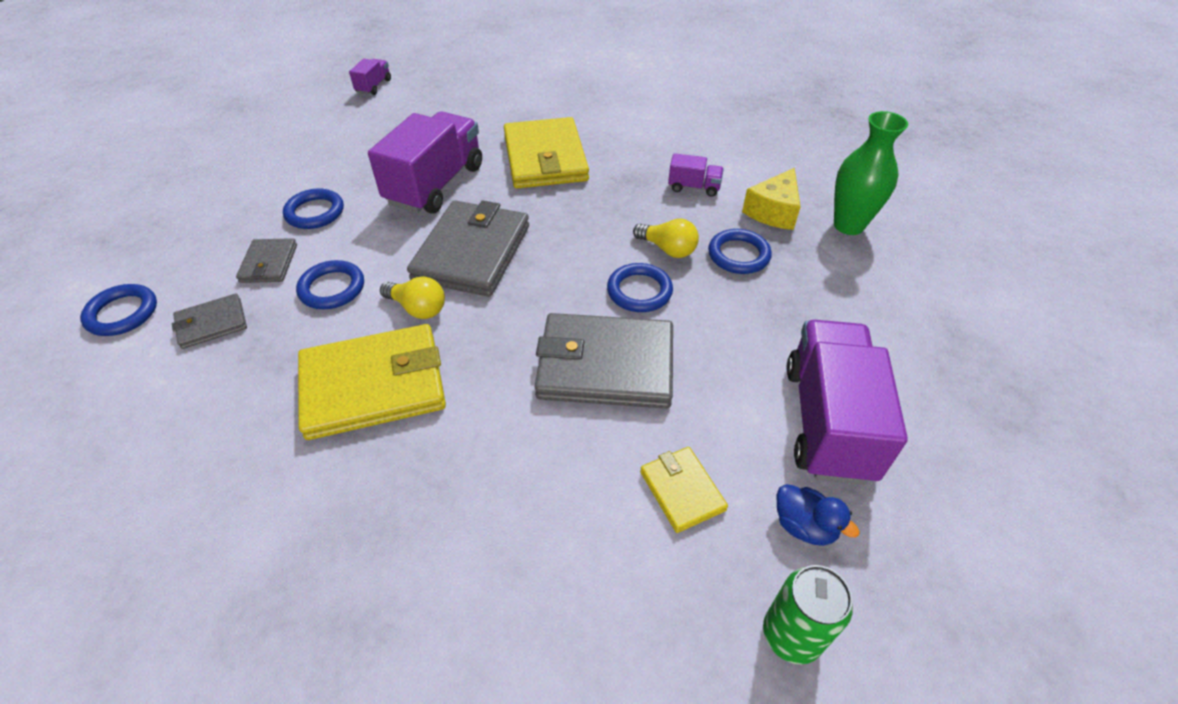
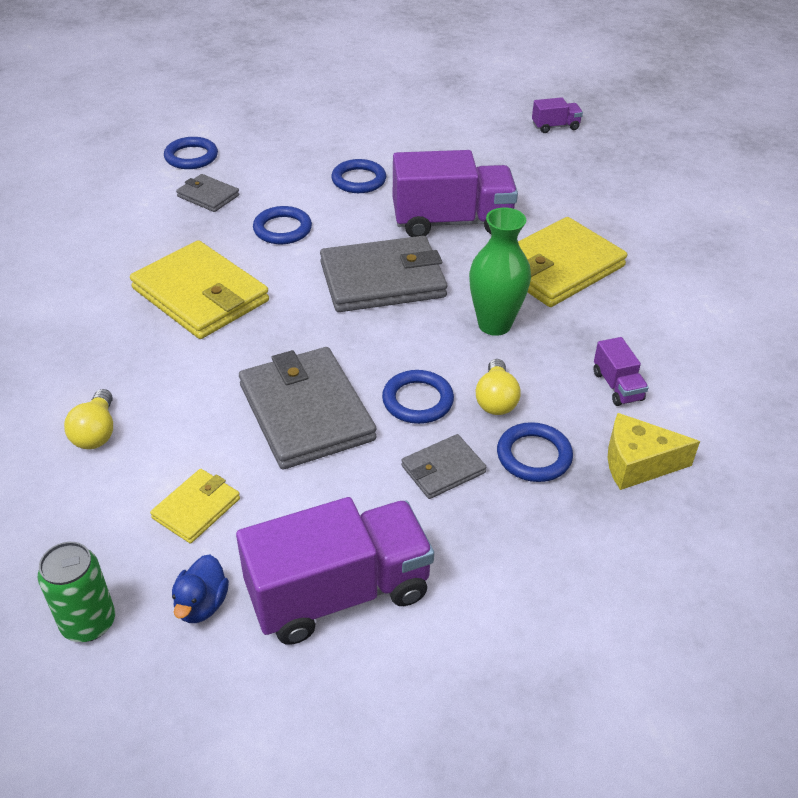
camera: 60 degrees right, 5 degrees down
grey wallet [236,238,297,283] -> grey wallet moved to [401,434,486,499]
yellow light bulb [380,276,445,319] -> yellow light bulb moved to [64,389,113,449]
green vase [834,111,908,235] -> green vase moved to [469,208,531,336]

